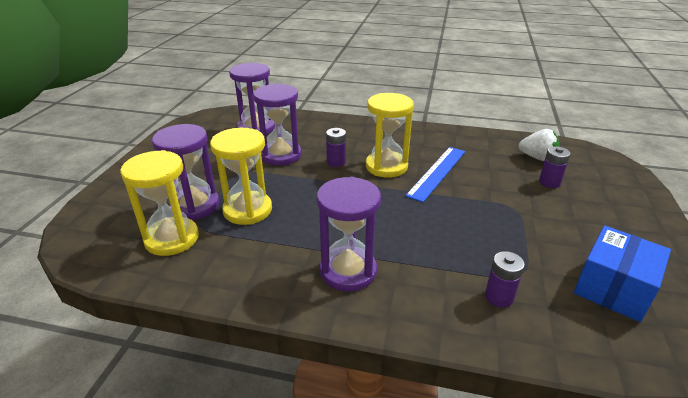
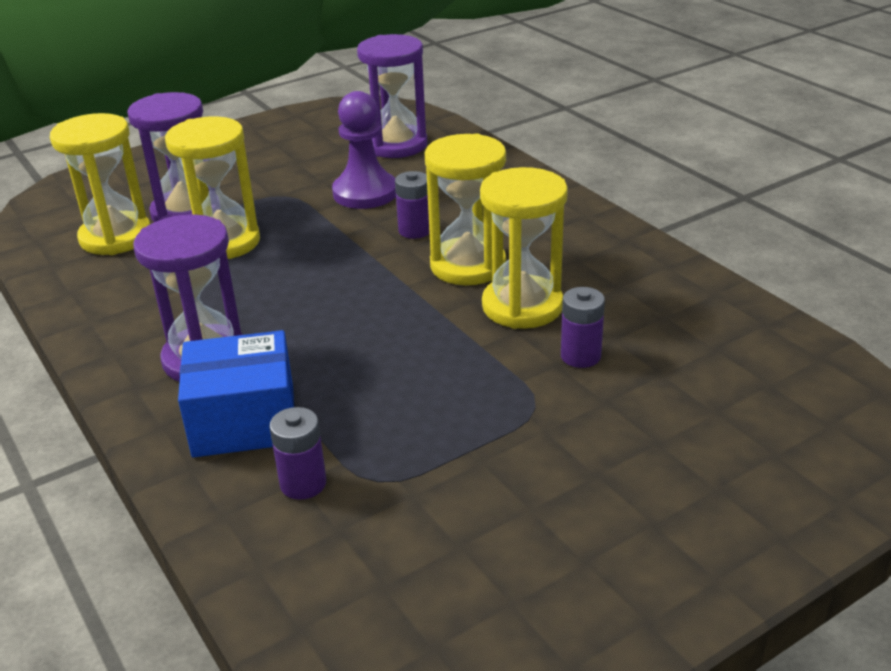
camera: 45 degrees right, 0 degrees up
purple hourglass [253,83,301,165] -> purple pawn [332,91,396,209]
blue ruler [405,147,465,202] -> yellow hourglass [480,167,568,329]
white strawberry [518,129,560,161] -> none
purple battery [539,146,571,188] -> purple battery moved to [561,287,605,368]
blue box [574,226,671,322] -> blue box moved to [178,330,295,457]

